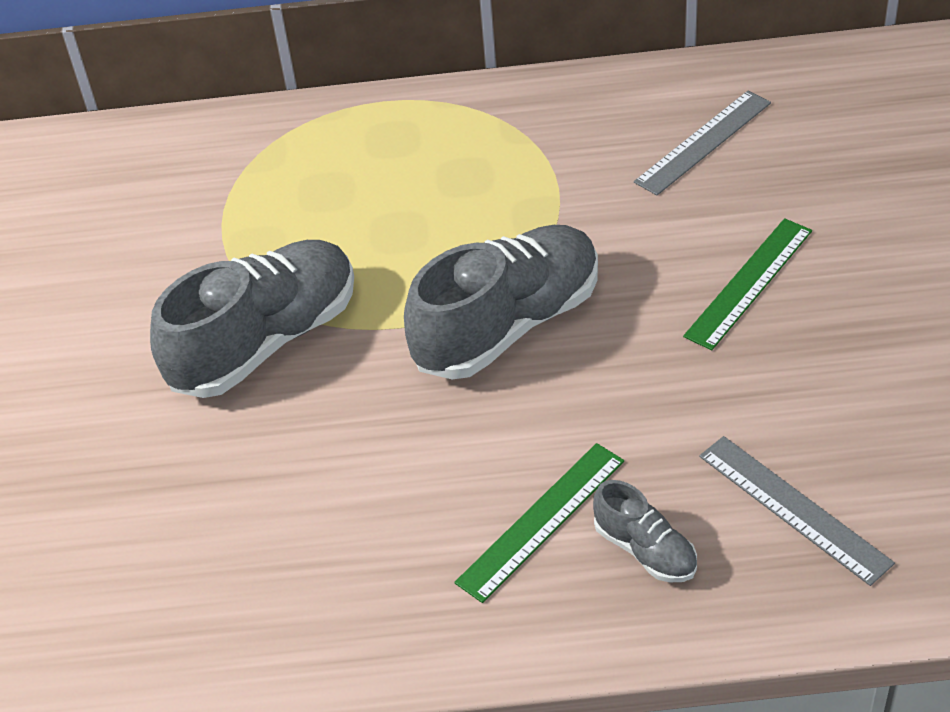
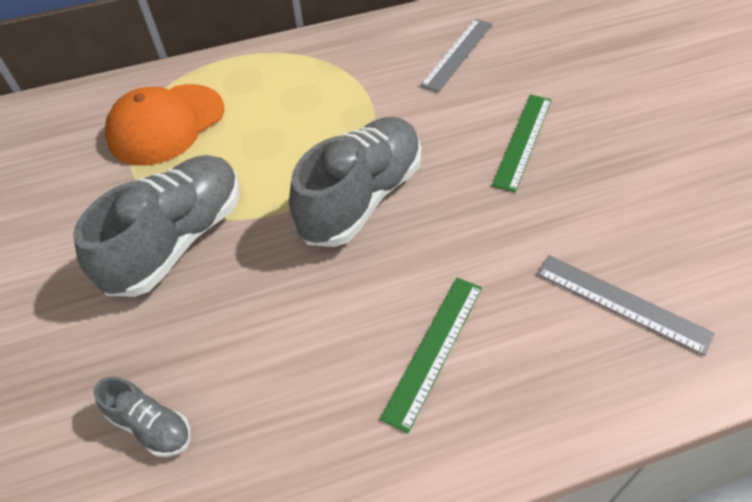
camera: 15 degrees left, 5 degrees up
grey shoe [593,480,697,582] -> grey shoe moved to [94,376,191,457]
none -> orange cap [105,84,224,166]

